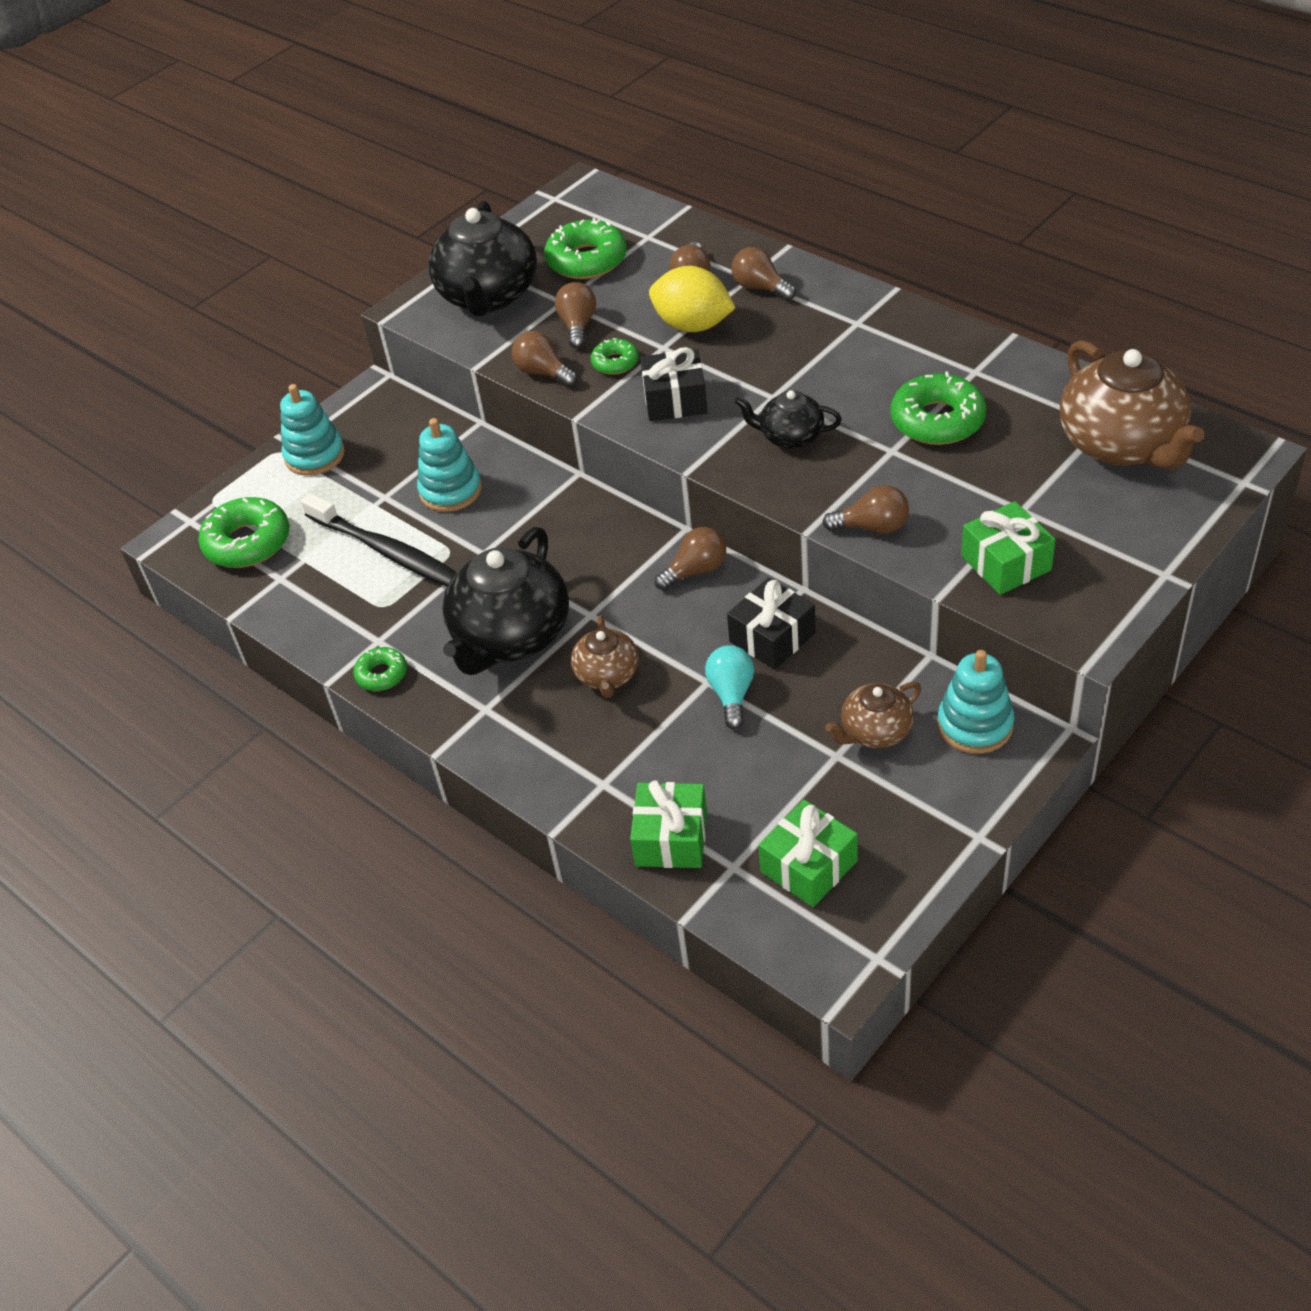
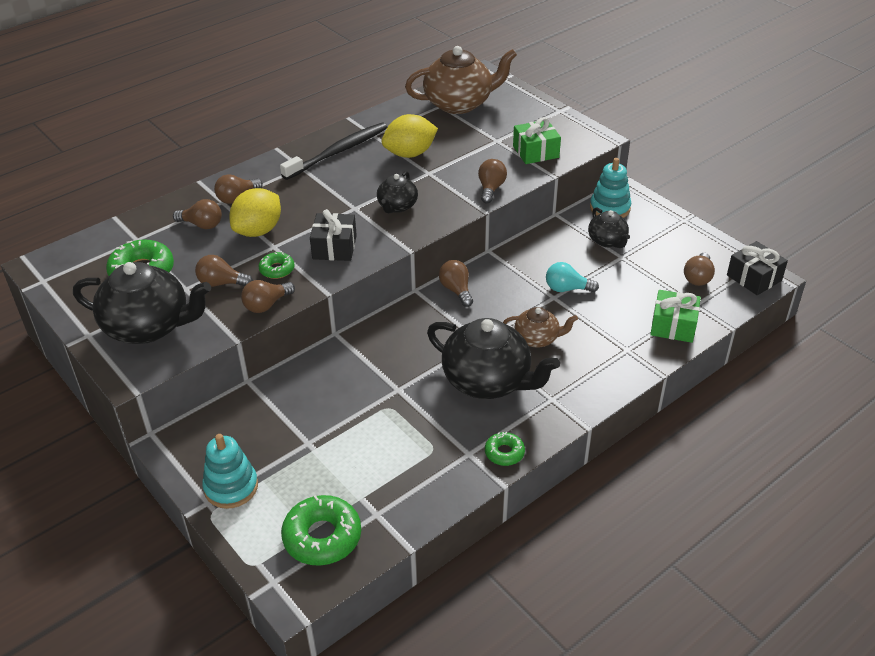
camera: 85 degrees left, 5 degrees down
black toothbrush [301,493,457,586] -> black toothbrush moved to [280,123,387,180]
turquoise stacking toy [417,418,482,512] -> none
black gift [727,578,816,670] -> black gift moved to [727,241,788,295]
green gift [758,799,858,907] -> brown light bulb [684,253,715,286]
brown teapot [825,682,921,748] -> black teapot [588,207,630,248]
green donut [890,371,986,445] -> yellow lemon [382,114,438,158]

